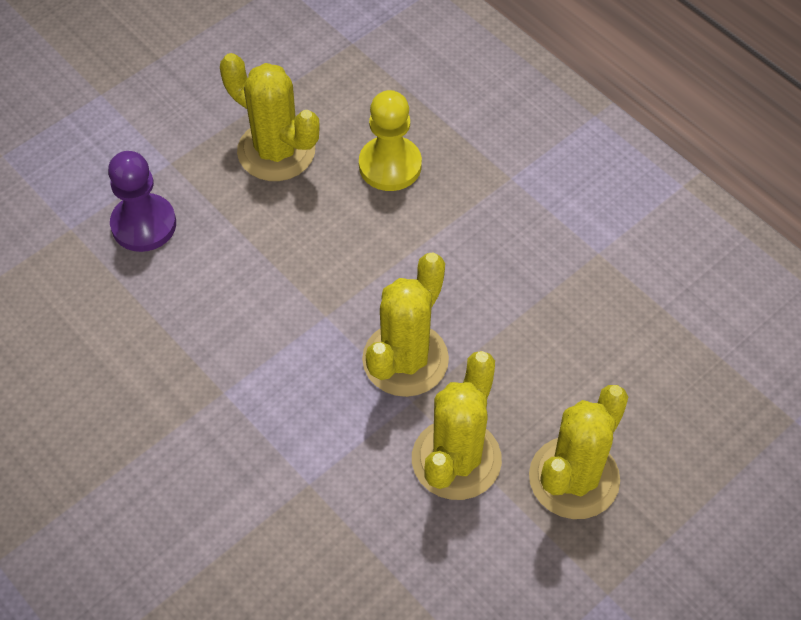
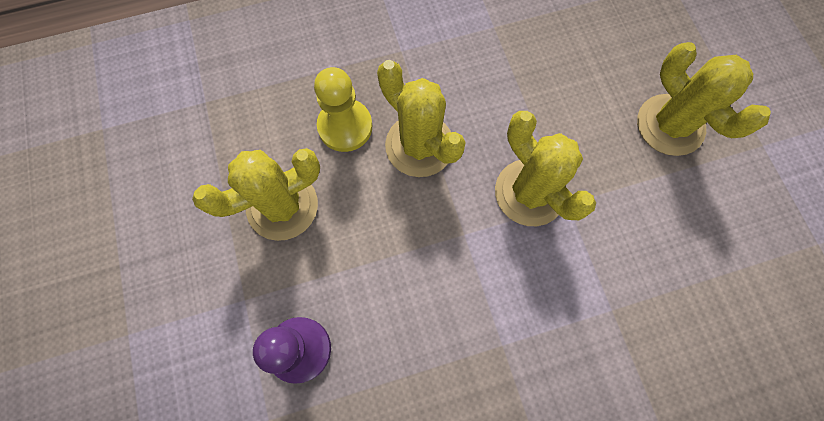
camera: 65 degrees left, 15 degrees up
yellow cactus [412,351,502,500] -> yellow cactus moved to [377,60,466,177]

